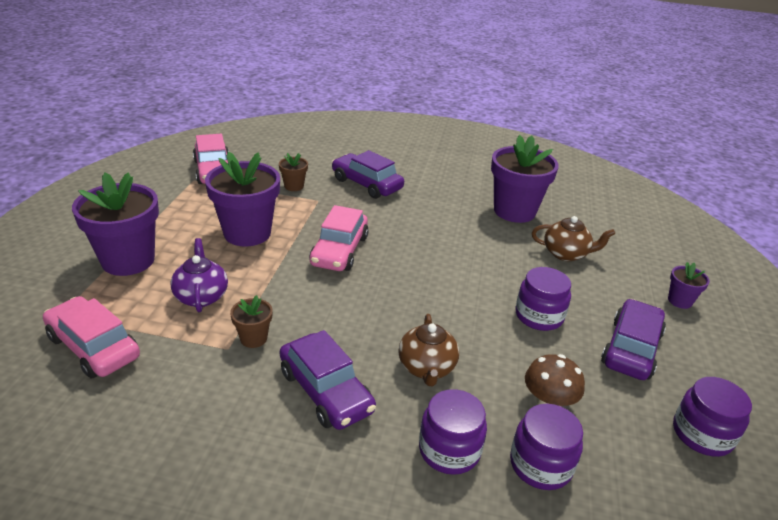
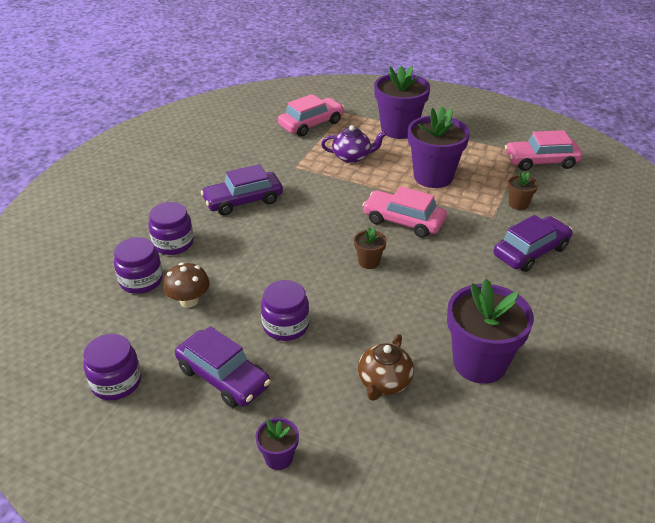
camera: 105 degrees right, 5 degrees up
brown flower pot [230,295,273,348] -> brown flower pot moved to [354,227,387,269]
brown teapot [398,314,459,386] -> none

